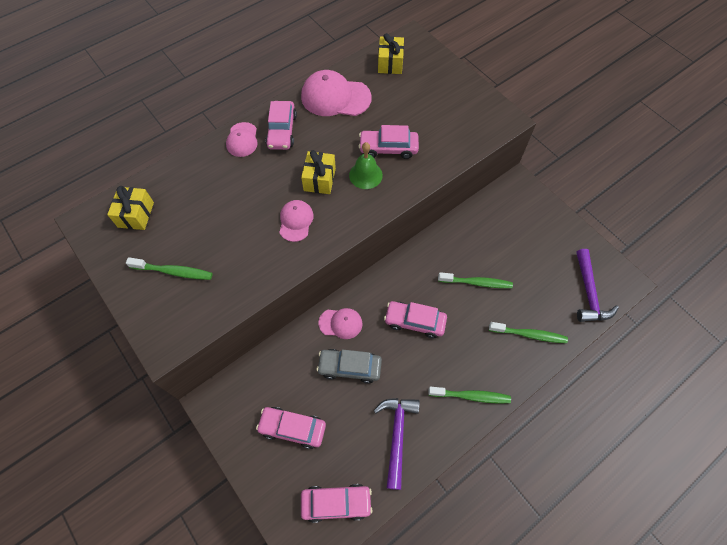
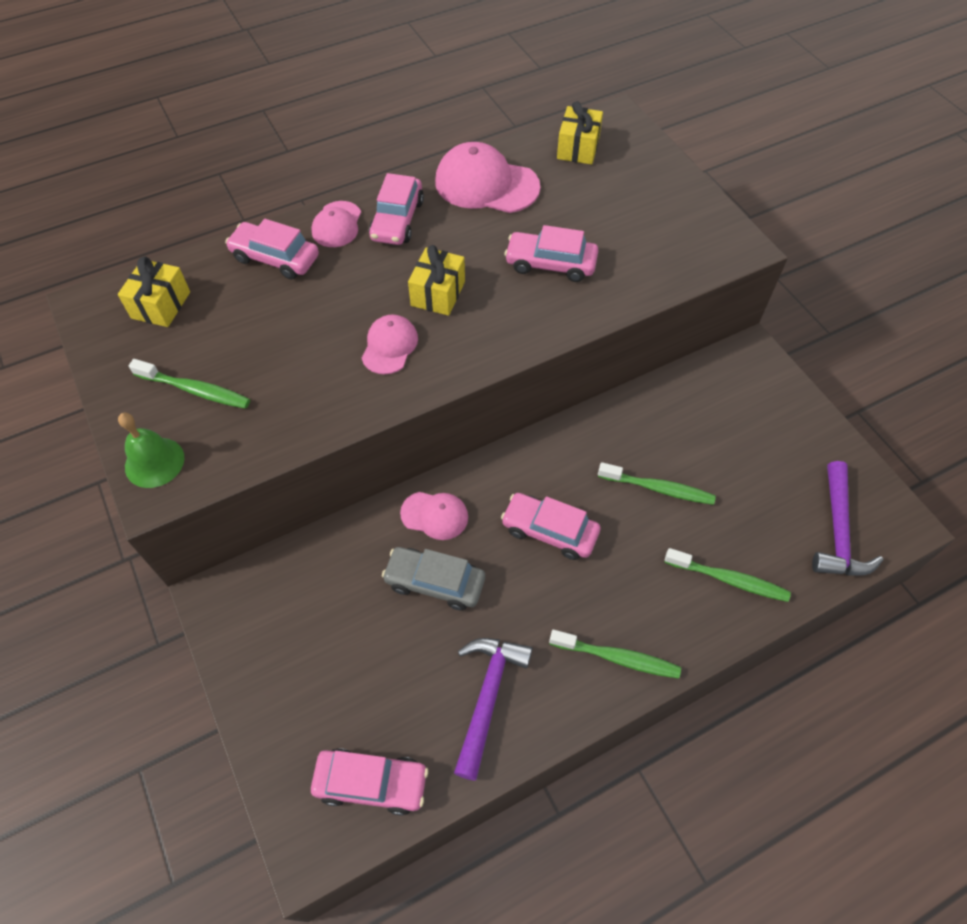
camera: 10 degrees right, 5 degrees down
pink car [256,407,326,449] -> pink car moved to [225,219,319,279]
green bell [349,142,383,189] -> green bell moved to [118,413,184,488]

